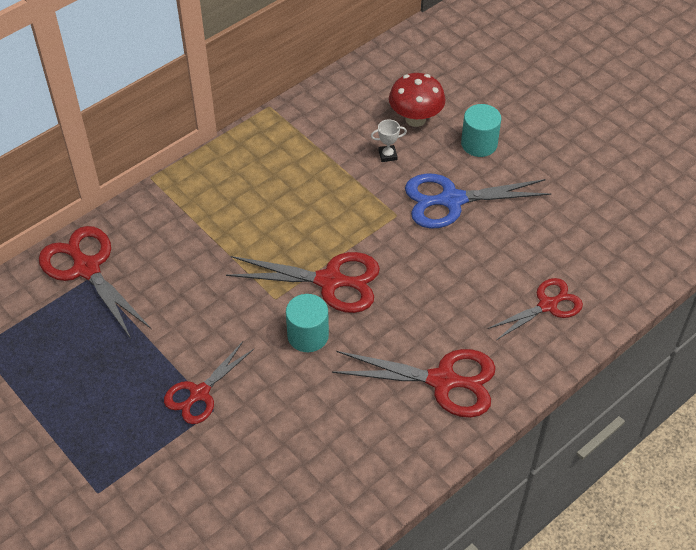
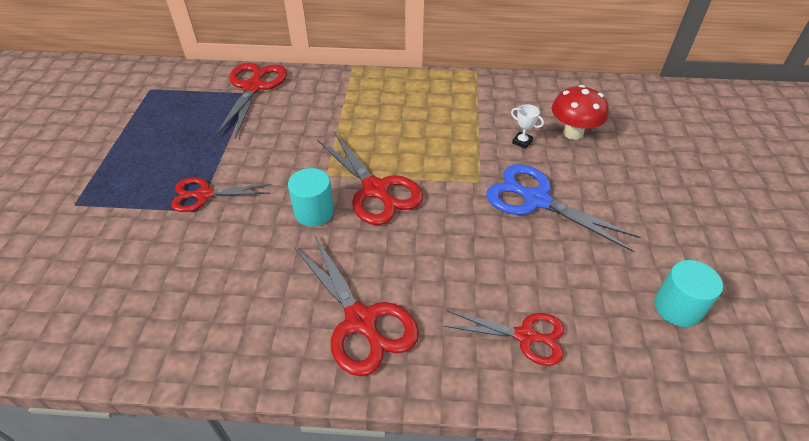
camera: 45 degrees right, 5 degrees down
turquoise cylinder [461,104,501,157] -> turquoise cylinder moved to [654,260,723,327]

